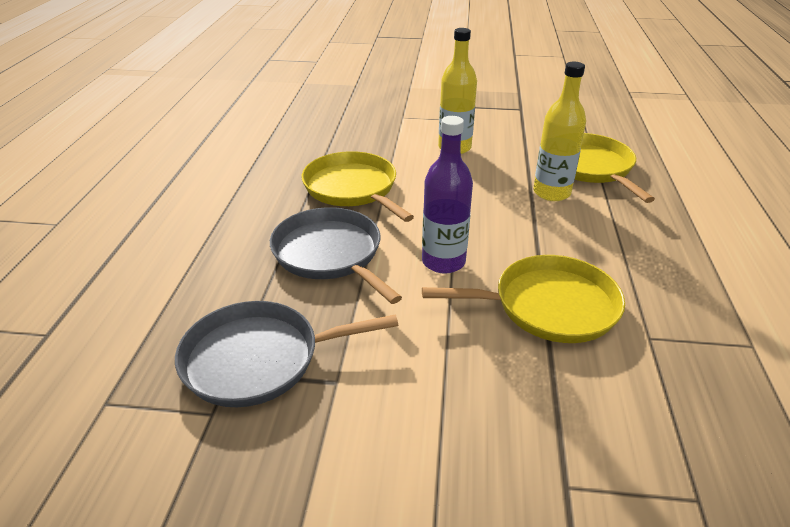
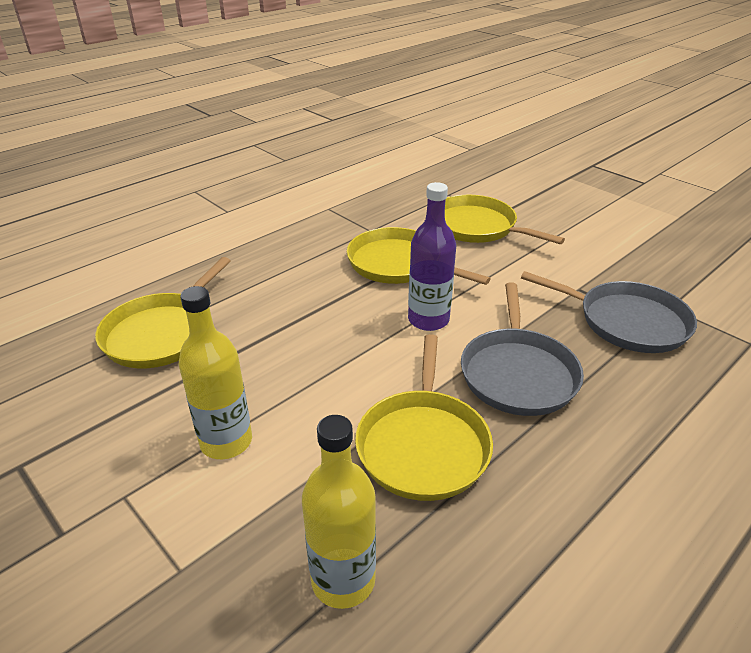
camera: 140 degrees left, 0 degrees up
yellow bottle [533,62,586,201] -> yellow bottle moved to [302,415,376,609]
none -> yellow pan [445,195,565,244]

